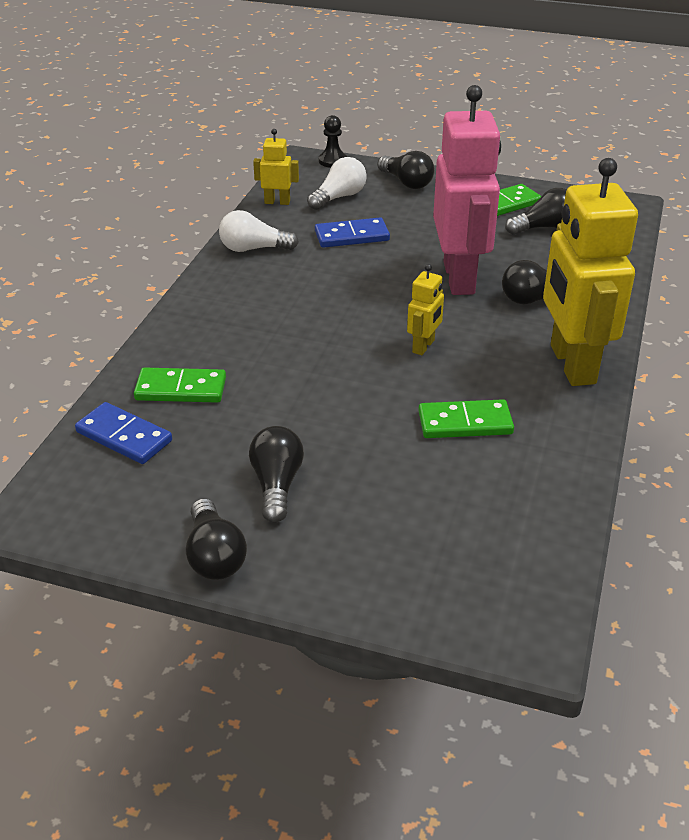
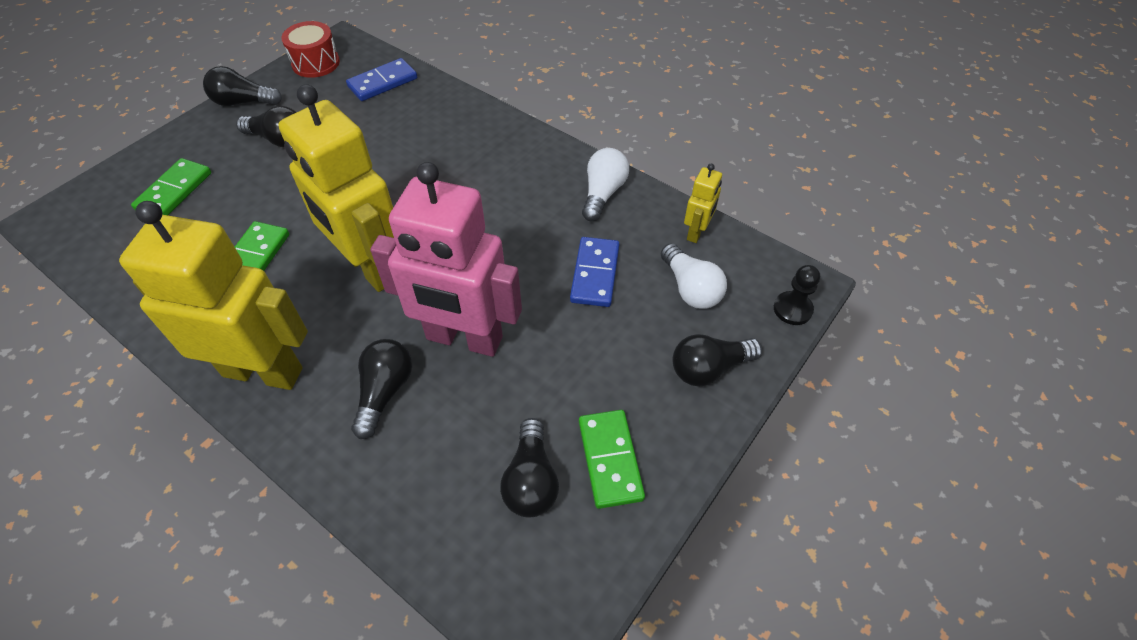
camera: 110 degrees right, 15 degrees up
green domino [134,368,226,403] -> green domino moved to [131,158,211,215]
yellow robot [407,264,444,355] -> yellow robot [278,84,394,292], size x2.27
none -> red drum [281,21,340,78]

